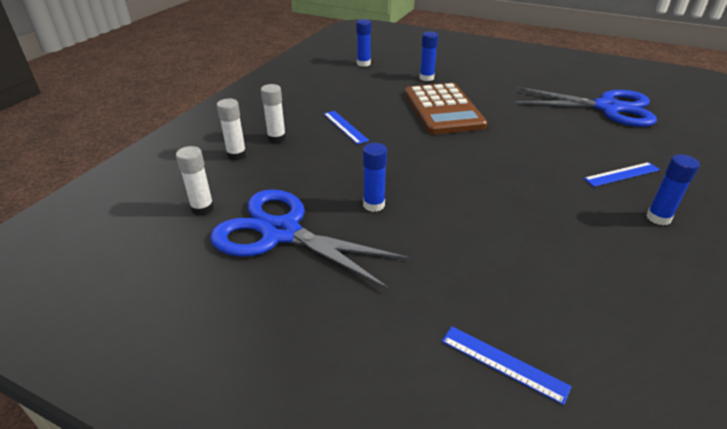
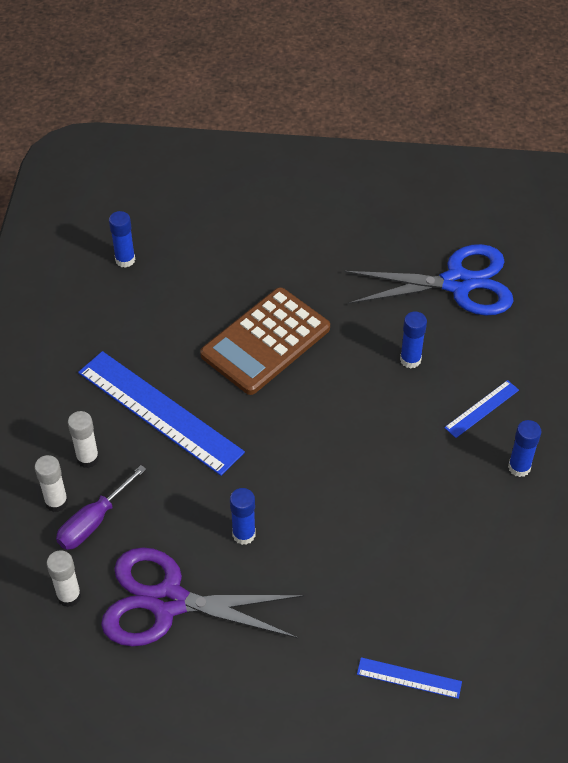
camera: 20 degrees left, 15 degrees up
blue scissors [210,189,410,290] -> purple scissors [101,547,304,647]
blue ruler [324,111,369,144] -> blue ruler [78,351,245,476], size x2.16
brown calculator [405,83,488,135] -> brown calculator turned 75 degrees clockwise [200,287,330,395]
blue glue stick [420,32,438,81] -> blue glue stick moved to [400,311,427,368]
none -> purple screwdriver [56,465,146,550]

